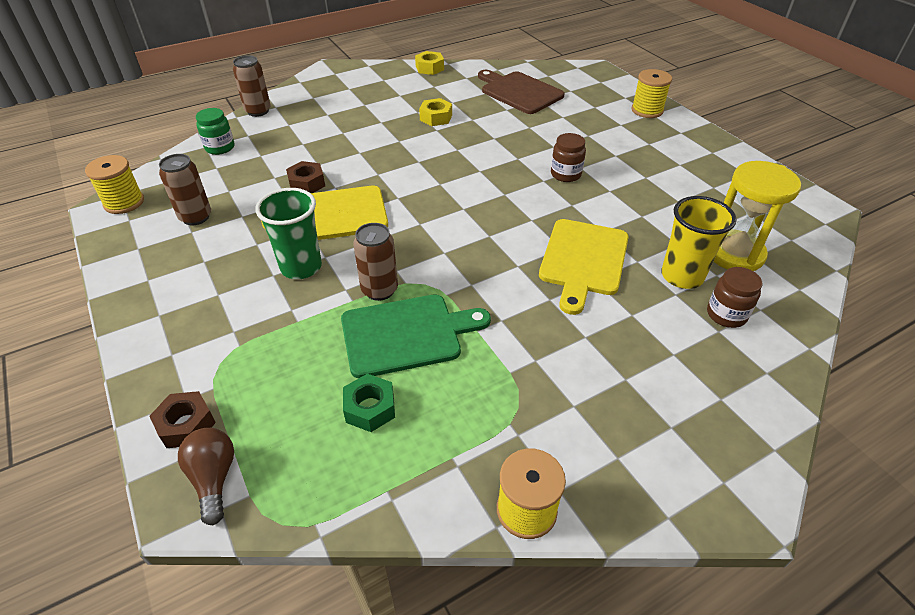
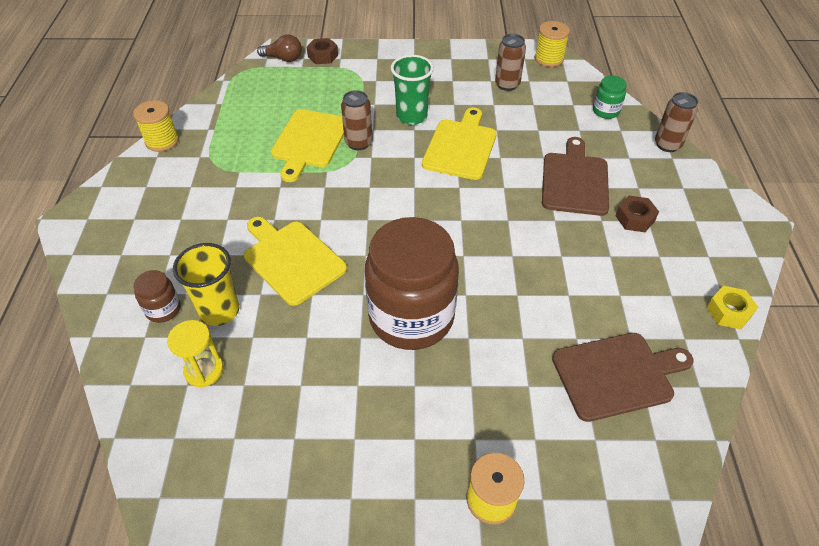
camera: 120 degrees right, 5 degrees up
brown nut [286,161,325,193] -> brown nut moved to [616,196,659,232]
green cutting board [341,294,491,379] -> yellow cutting board [271,109,344,182]
green nut [343,374,395,432] -> none
yellow nut [419,98,452,126] -> none
brown jar [551,133,586,182] -> brown jar [365,217,459,350], size x2.39
yellow hourglass [713,161,801,271] -> yellow hourglass [167,320,224,387], size x0.65
none -> brown cutting board [542,137,609,216]

